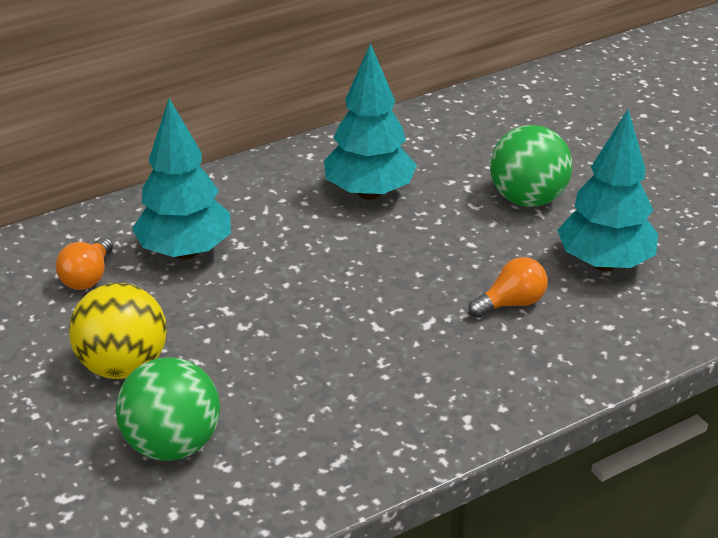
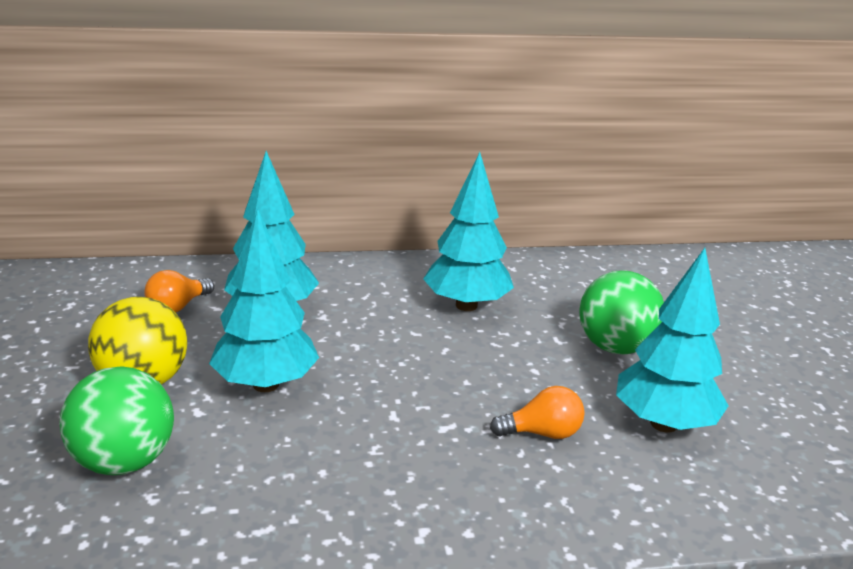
camera: 20 degrees right, 10 degrees down
none -> turquoise tree [209,208,319,392]

